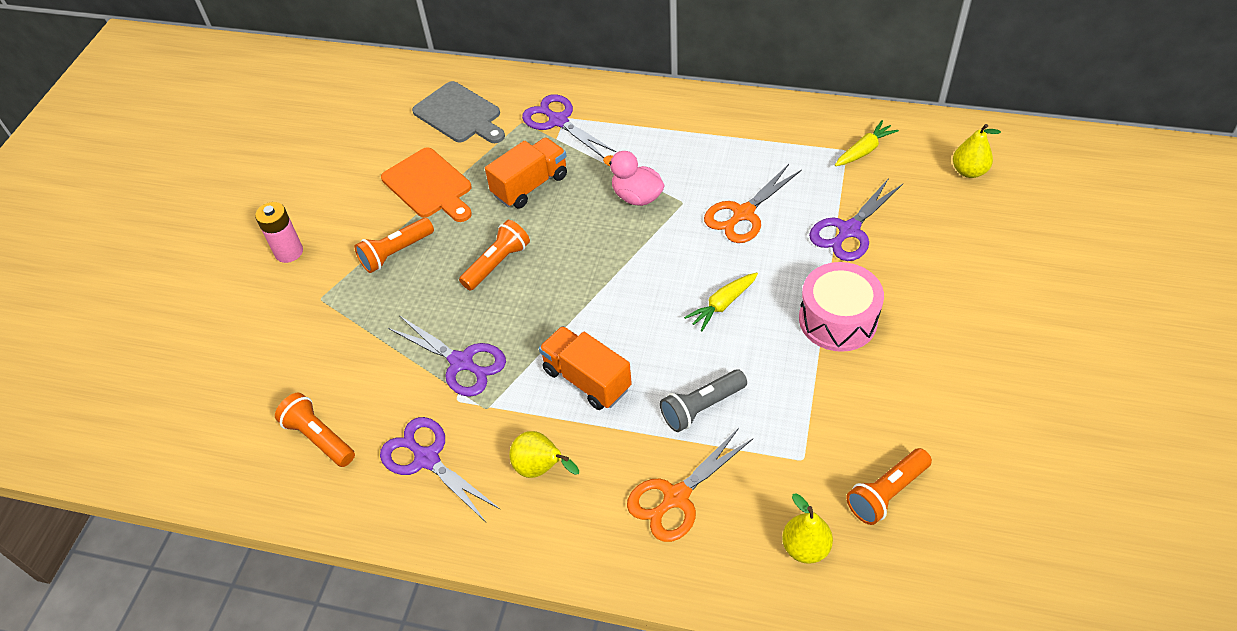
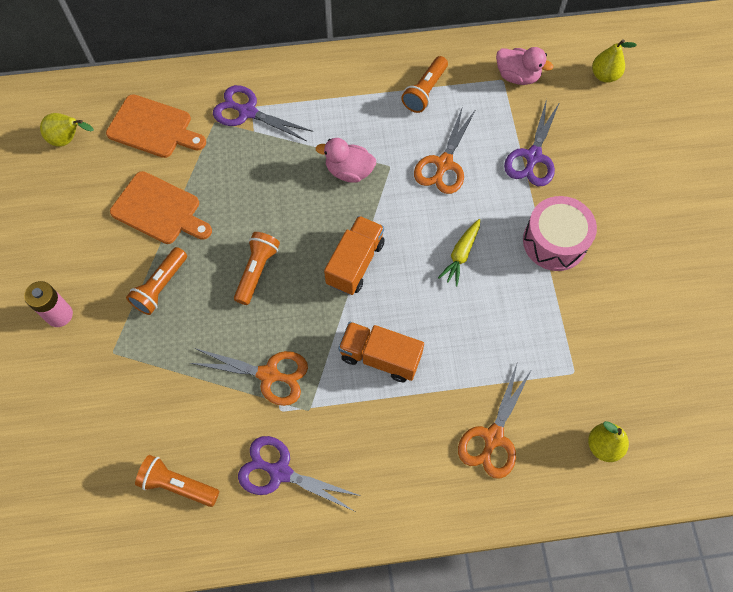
camera: 25 degrees left, 15 degrees up
purple scissors [388,315,506,397] -> orange scissors [190,348,308,406]
grey cutting board [412,81,505,143] -> orange cutting board [106,94,206,158]
orange truck [485,137,567,209] -> orange truck moved to [324,216,385,295]
yellow pear [509,431,579,478] -> yellow pear moved to [40,113,94,147]
grey flashlight [660,369,747,432] -> none
yellow carrot [835,120,899,166] -> pink duck [496,47,553,85]
orange flashlight [846,448,932,525] -> orange flashlight moved to [401,56,448,113]

